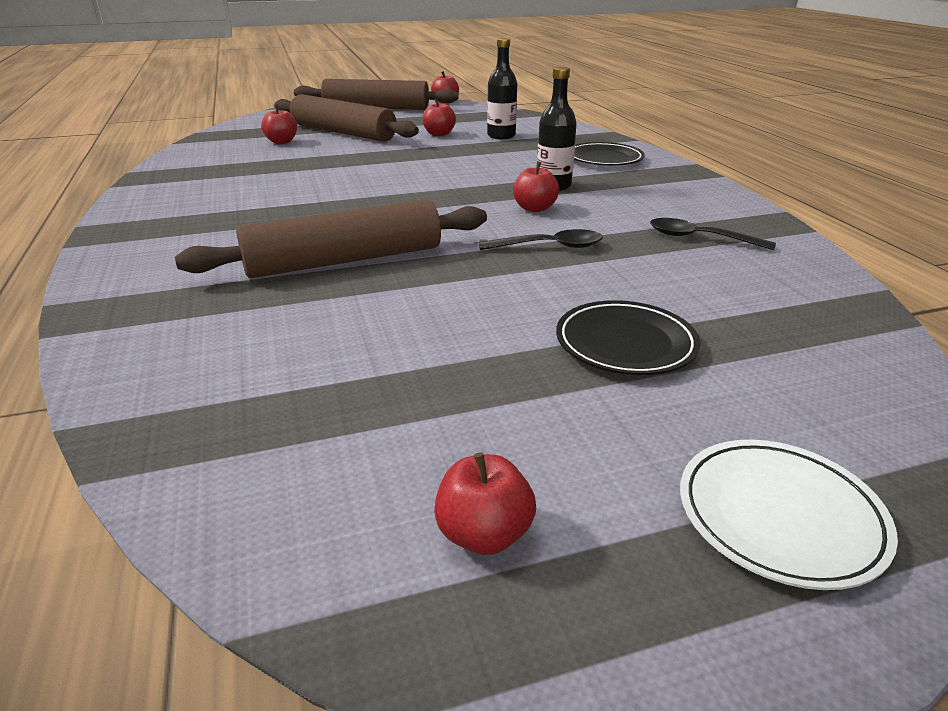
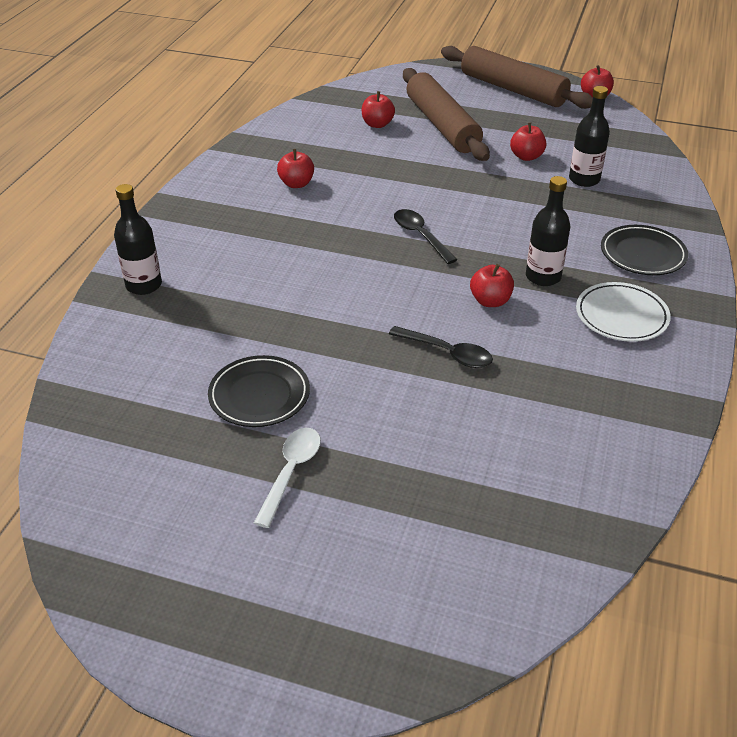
camera: 35 degrees right, 10 degrees up
brown rolling pin [175,200,487,278] -> none
red apple [434,452,536,555] -> red apple moved to [277,149,314,188]
black plate [556,300,700,375] -> black plate moved to [208,355,310,427]
black spoon [650,218,776,250] -> black spoon moved to [394,209,457,264]
white plate [680,440,898,590] -> white plate moved to [576,282,671,342]
none -> black bottle [114,184,162,295]
none -> white spoon [254,428,321,528]

